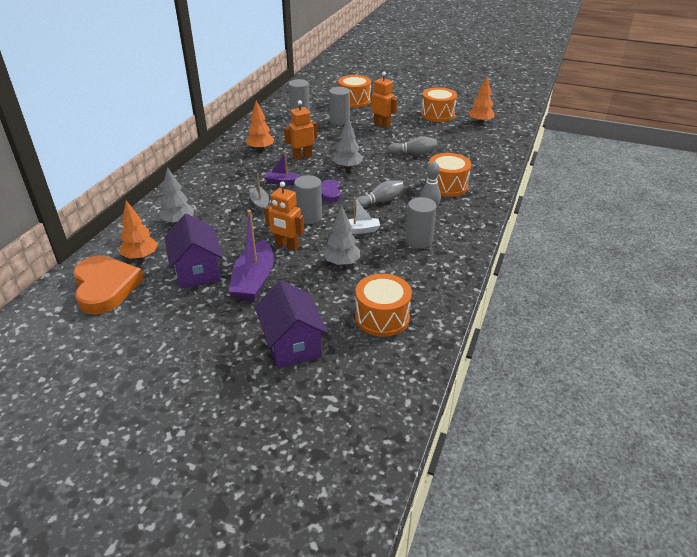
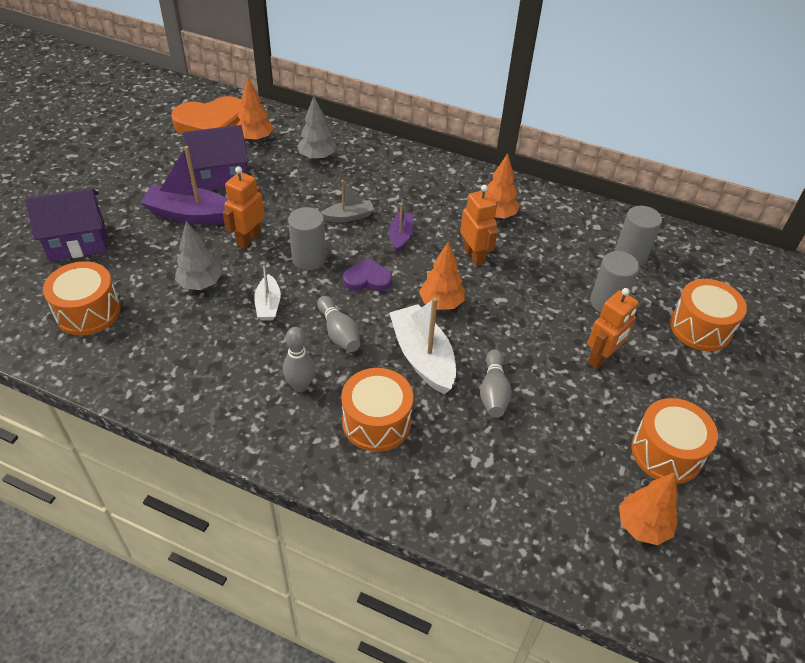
camera: 90 degrees right, 10 degrees up
grey tree [333,118,363,170] -> orange tree [419,241,465,310]
grey cylinder [406,197,436,249] -> none
none -> white boat [389,297,456,394]

